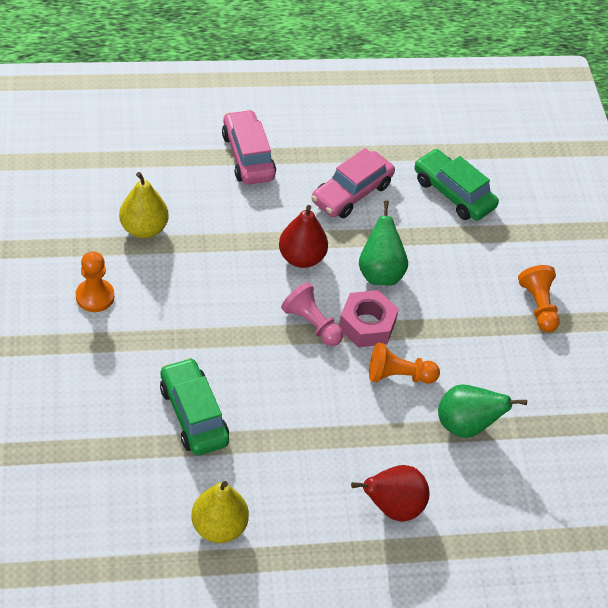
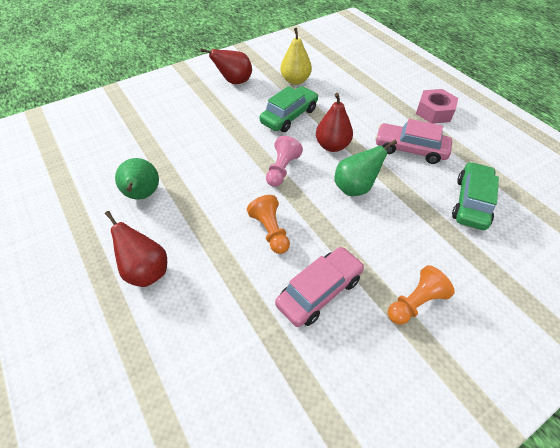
camera: 70 degrees right, 0 degrees up
orange pawn [76,251,114,312] -> red pear [200,48,252,84]
green car [160,357,229,456] -> green car moved to [260,86,318,132]
yellow pear [191,481,249,543] -> none
pink car [222,109,276,185] -> pink car moved to [275,247,365,327]
pink nut [339,290,399,348] -> pink nut moved to [416,89,458,124]
green pear [438,384,527,438] -> green pear moved to [115,158,159,200]

